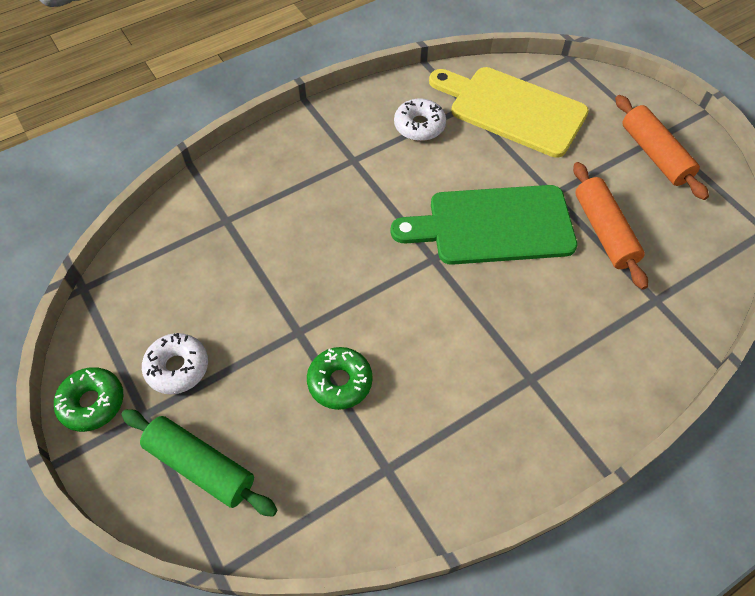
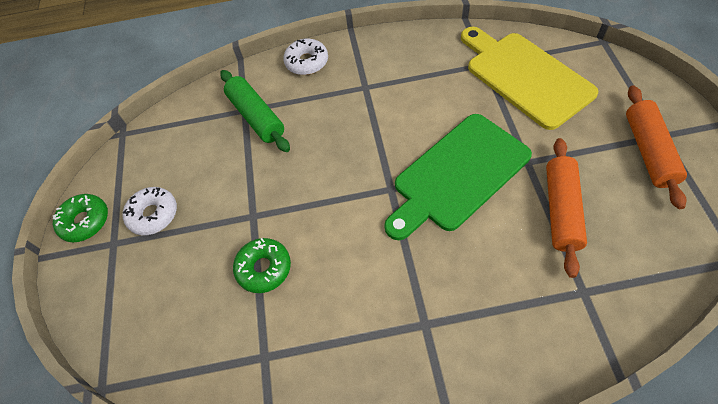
camera: 30 degrees right, 0 degrees up
green rolling pin [121,409,277,517] -> green rolling pin moved to [220,70,290,152]
green cutting board [391,185,577,265] -> green cutting board turned 60 degrees counterclockwise [384,114,532,240]
white donut [394,98,446,141] -> white donut moved to [283,39,328,75]

